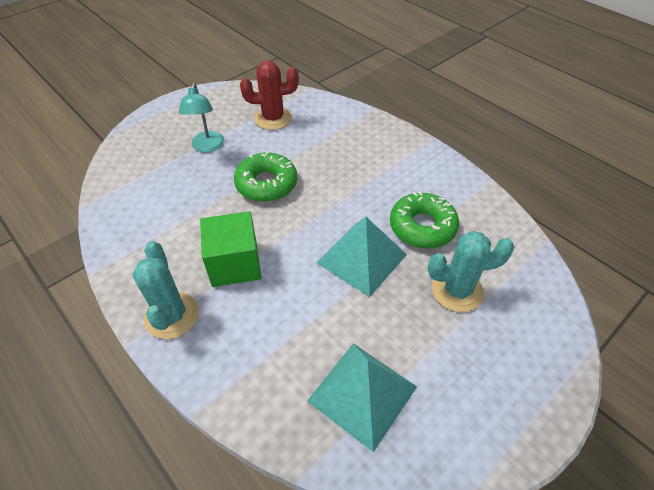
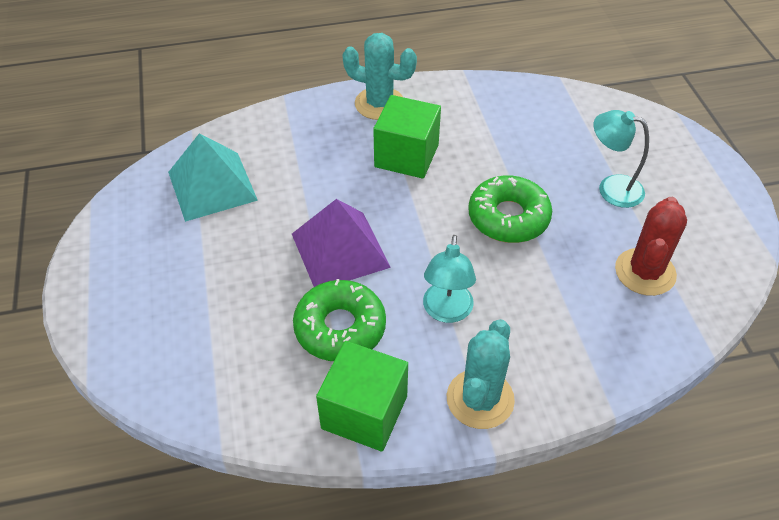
camera: 120 degrees right, 0 degrees up
turquoise pyramid [317,217,407,297] -> purple pyramid [292,199,391,287]
turquoise cactus [428,231,514,312] -> turquoise cactus moved to [447,319,515,429]
none -> green cube [316,341,408,452]
none -> turquoise lamp [423,235,476,323]

